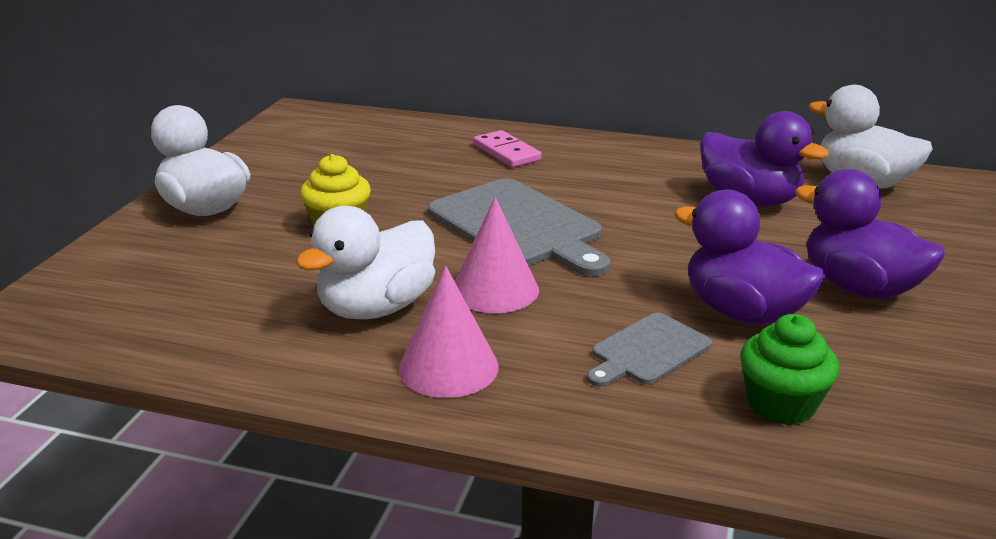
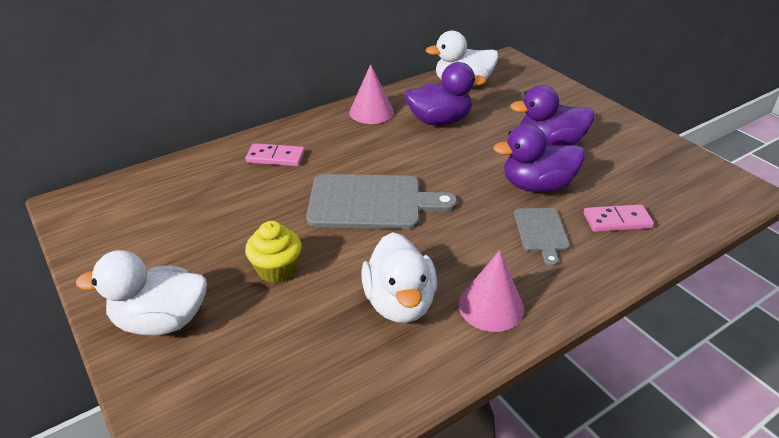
camera: 50 degrees left, 10 degrees up
pink cone [455,197,539,313] -> pink cone moved to [349,64,394,124]
green cupcake [740,314,839,425] -> pink domino [583,205,654,232]

